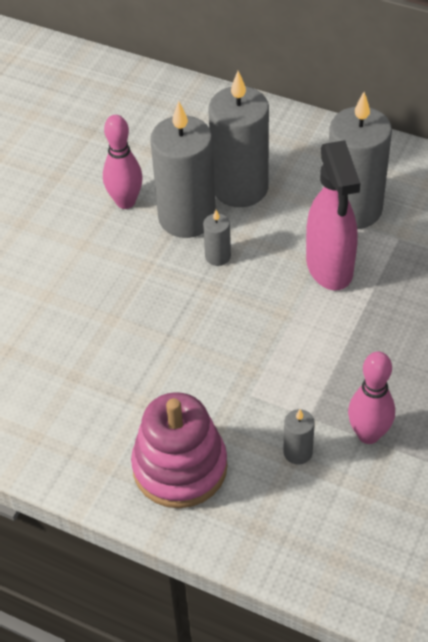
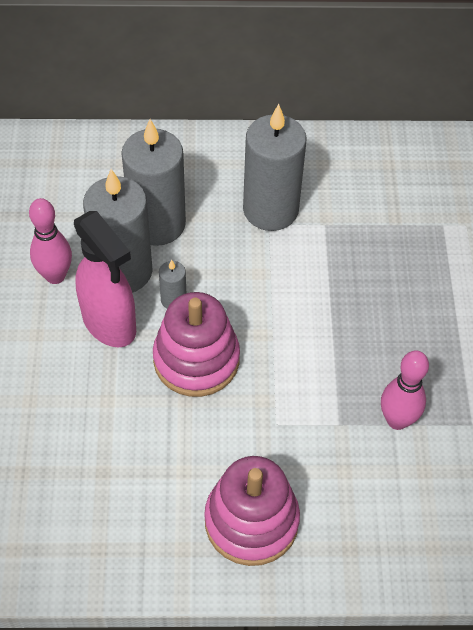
camera: 30 degrees left, 5 degrees up
grey candle [283,409,315,465] -> none
pink spray bottle [306,140,360,290] -> pink spray bottle moved to [74,211,136,347]
none -> pink stacking toy [153,292,240,397]

